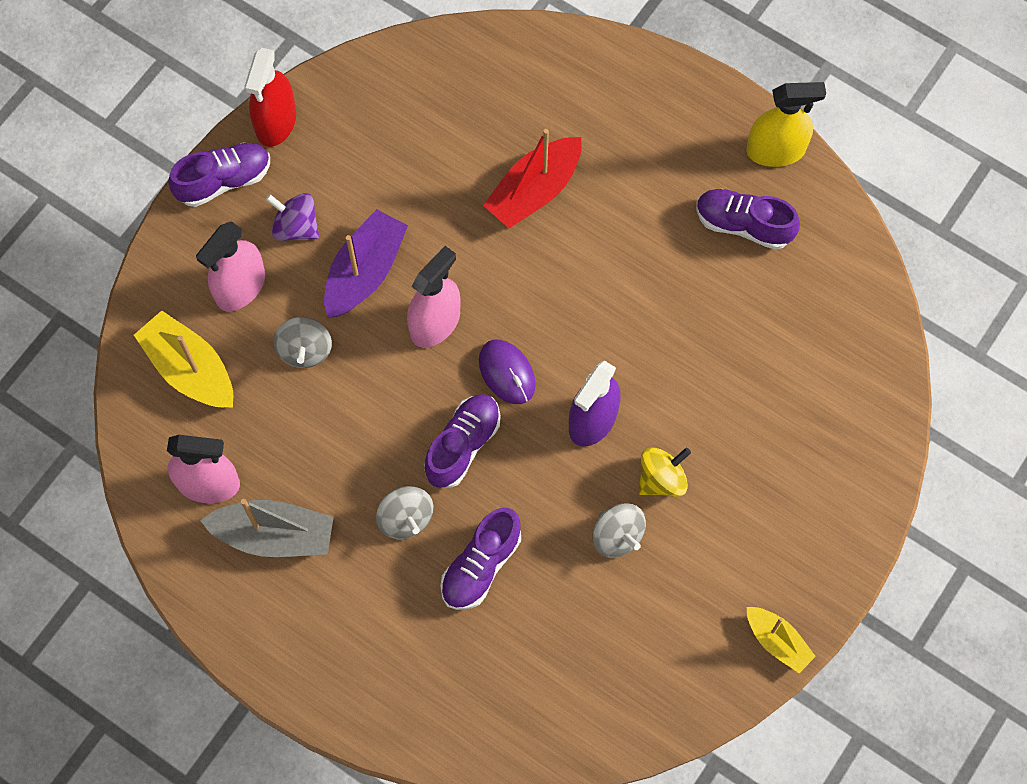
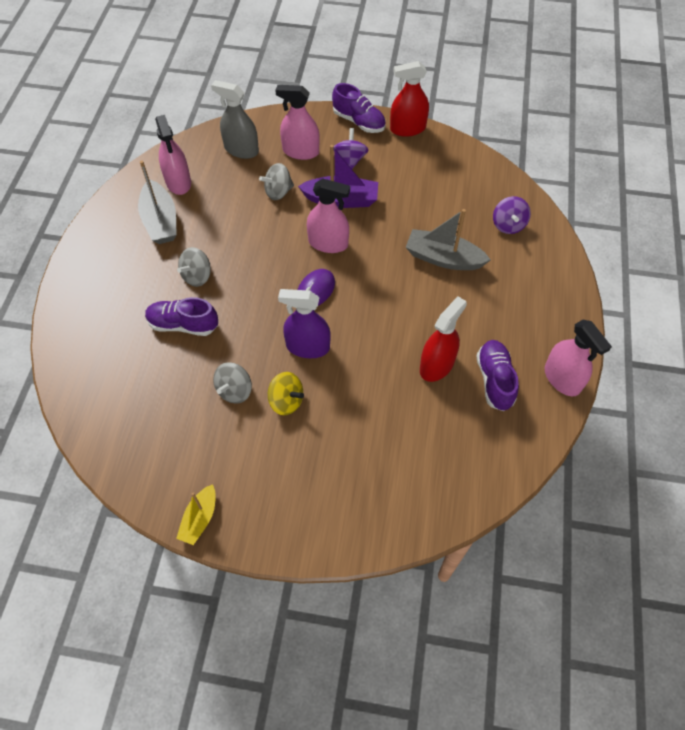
camera: 65 degrees right, 10 degrees down
yellow boat [134,311,233,407] -> grey spray bottle [211,80,259,159]
purple shoe [424,394,501,488] -> none
red boat [483,129,582,228] -> grey boat [406,209,491,270]
yellow spray bottle [747,82,826,167] -> pink spray bottle [545,320,612,396]
none -> red spray bottle [420,296,467,382]
none -> purple spinning top [493,196,531,234]

